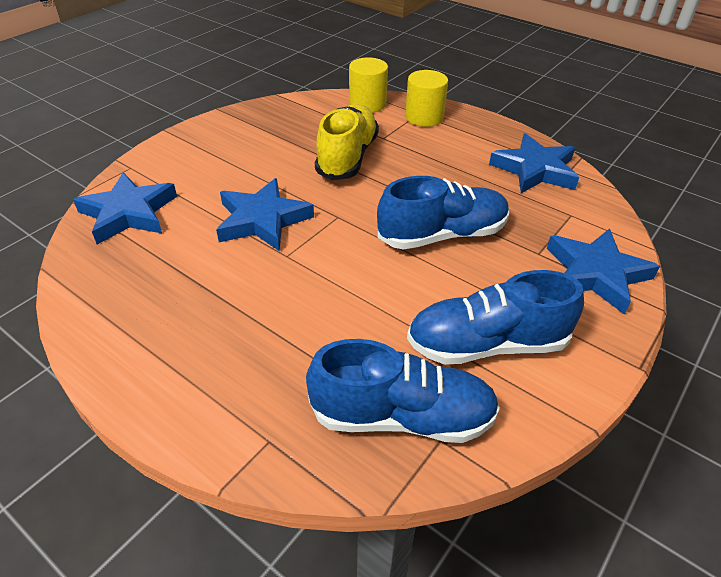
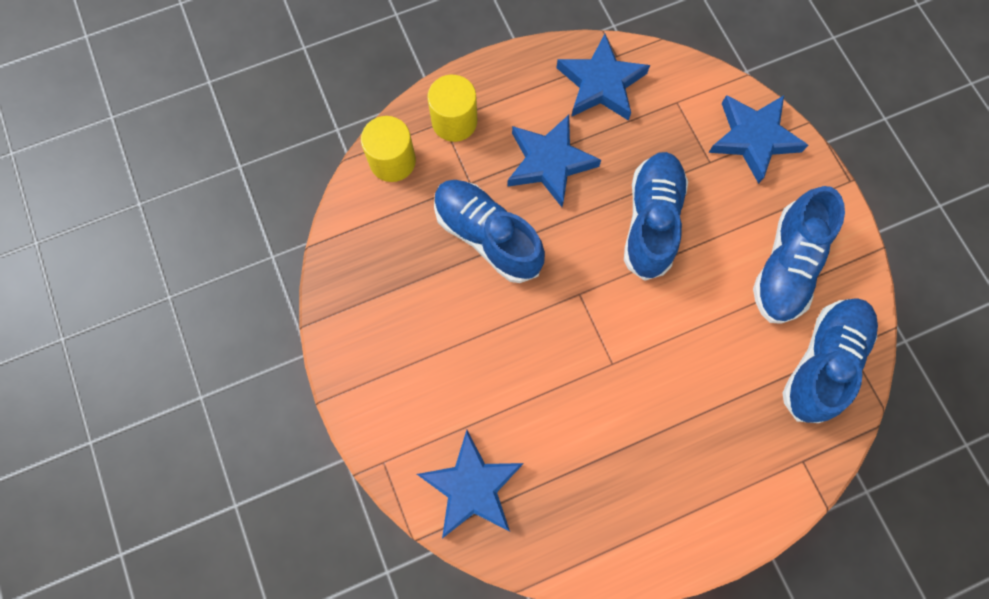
camera: 60 degrees left, 30 degrees up
blue star [216,178,314,251] -> blue star moved to [507,115,601,207]
yellow shoe [315,104,379,181] -> blue shoe [434,180,545,283]

